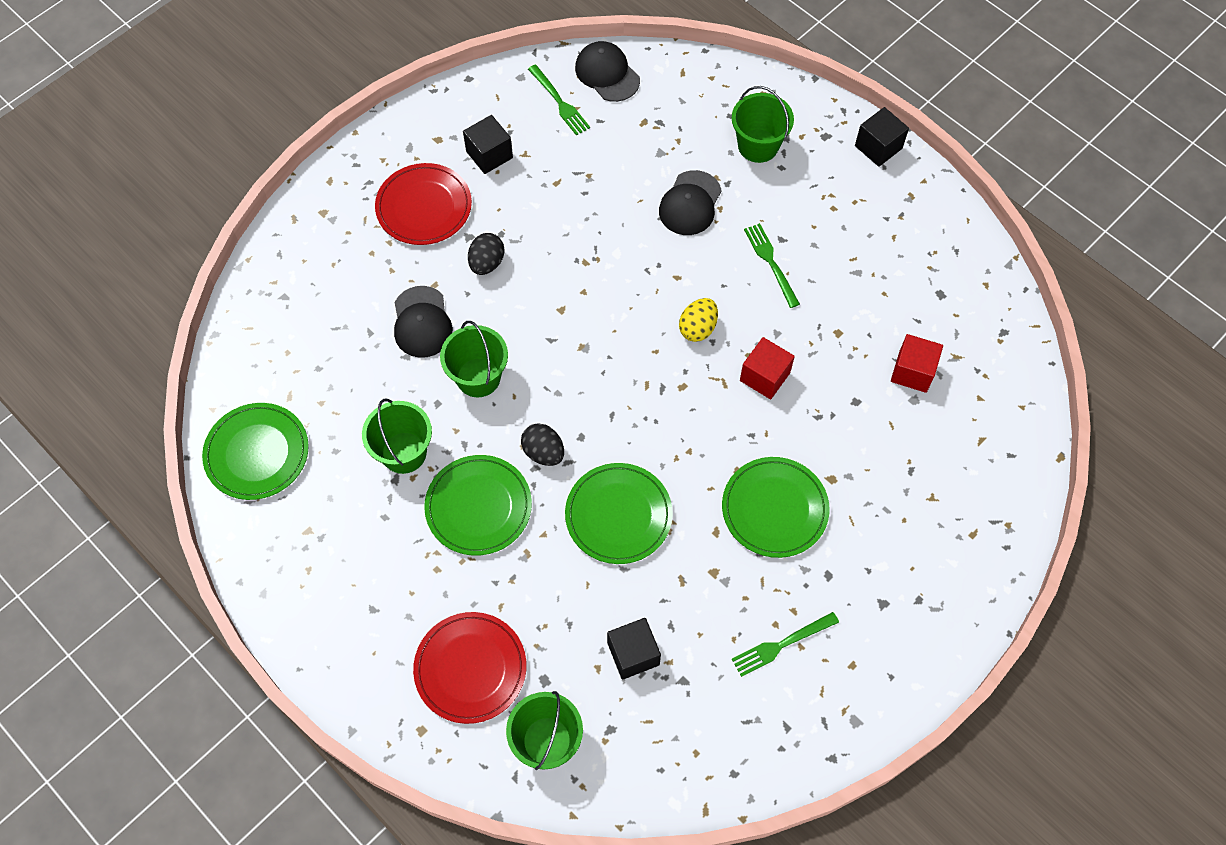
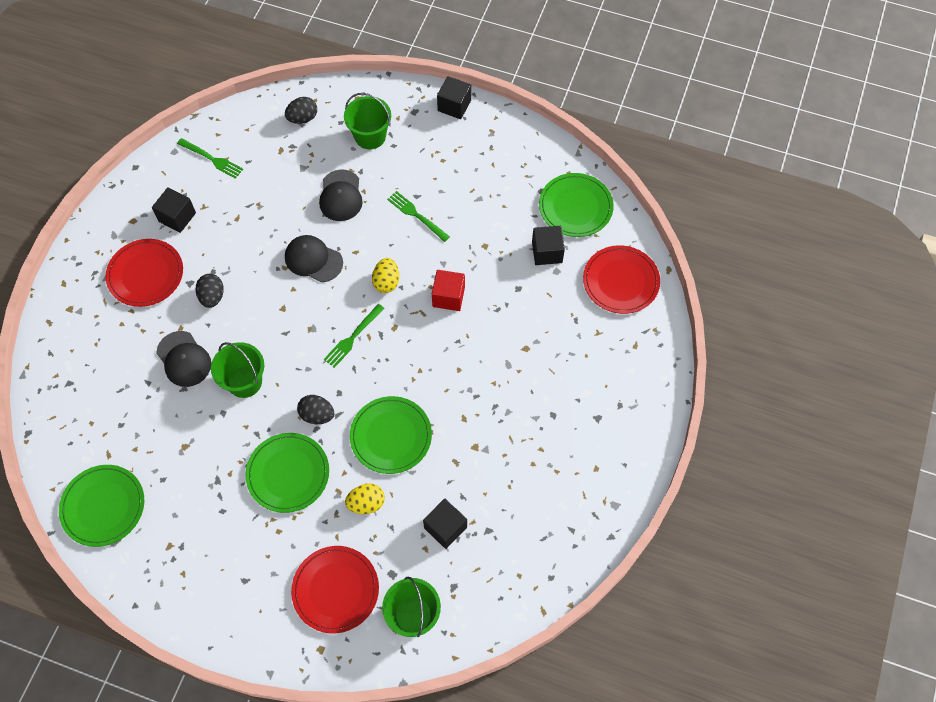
camera: 25 degrees left, 0 degrees up
green bucket [362,399,432,474] -> none
black cap [575,41,640,102] -> black cap moved to [285,235,343,282]
green plate [722,457,830,558] -> green plate moved to [539,173,614,237]
green fork [732,612,839,677] -> green fork moved to [324,304,385,368]
red cube [891,334,943,393] -> black cube [532,226,565,265]
none -> black egg [285,97,317,124]
none -> yellow egg [345,484,385,514]
none -> red plate [583,245,660,314]

